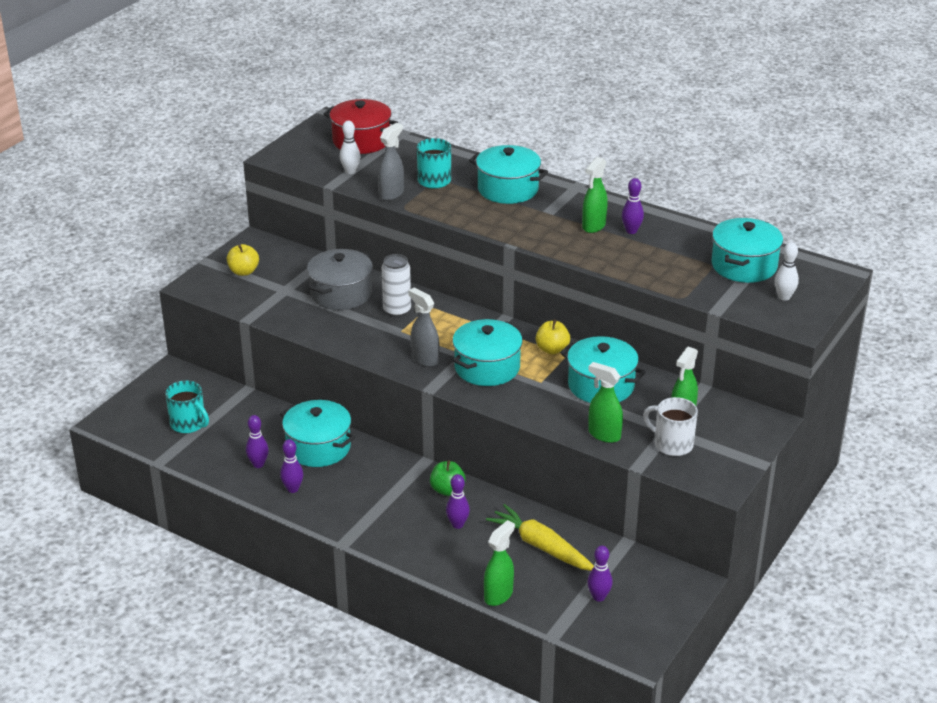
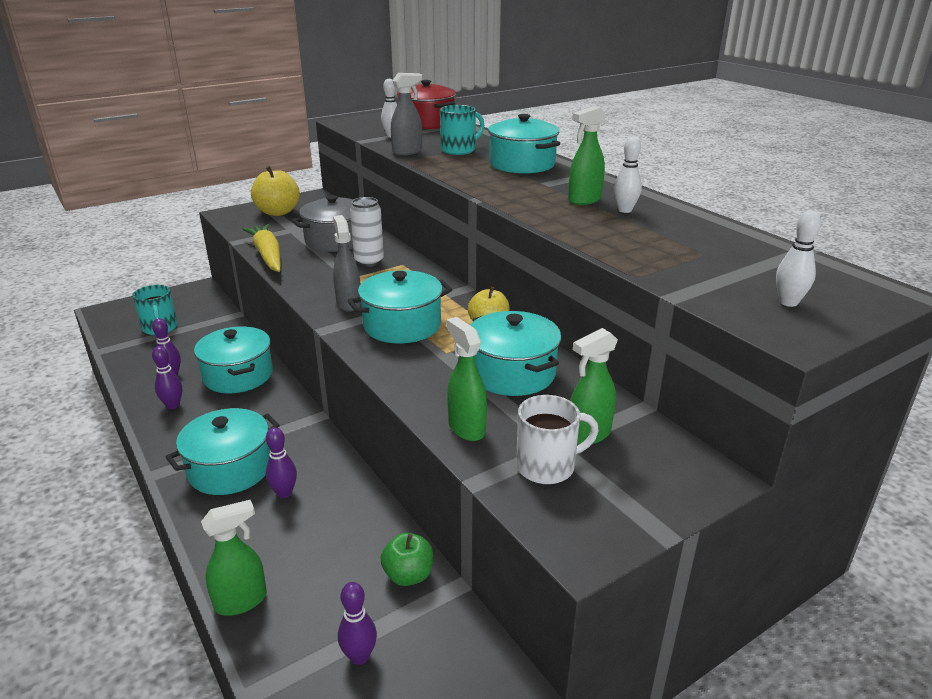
camera: 25 degrees right, 5 degrees down
yellow apple [227,244,259,276] -> yellow apple [251,166,300,216], size x1.54
green apple [430,460,466,496] -> green apple moved to [381,533,433,586]
yellow carrot [486,504,594,571] -> yellow carrot moved to [242,224,281,272]
purple bowling pin [622,178,644,234] -> white bowling pin [614,136,642,213]
white mug [643,397,698,456] -> white mug turned 105 degrees clockwise [516,395,599,484]
turquoise pot [711,218,783,283] -> turquoise pot moved to [166,408,279,495]

